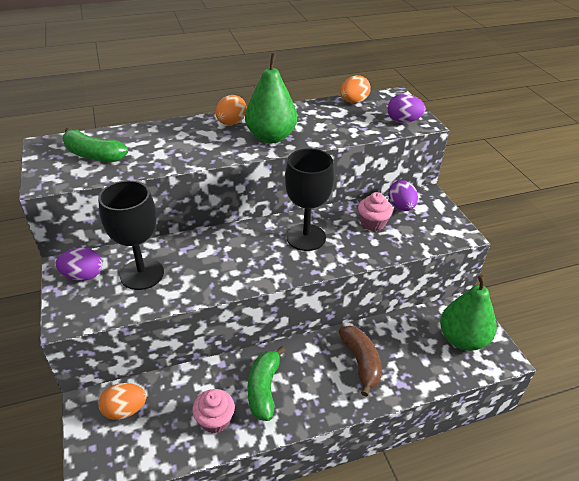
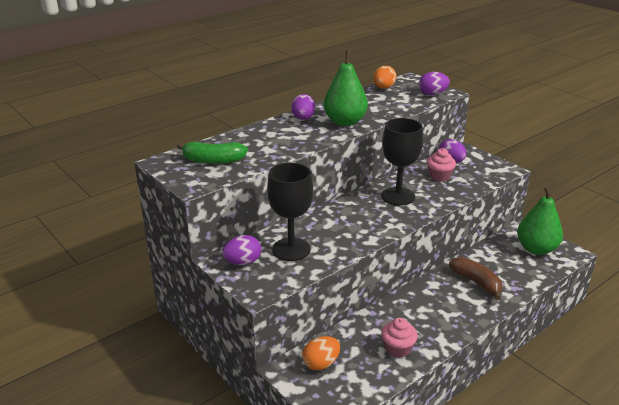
camera: 20 degrees left, 10 degrees down
orange egg [216,95,247,125] -> purple egg [291,94,316,120]
green banana [248,346,286,421] -> none

